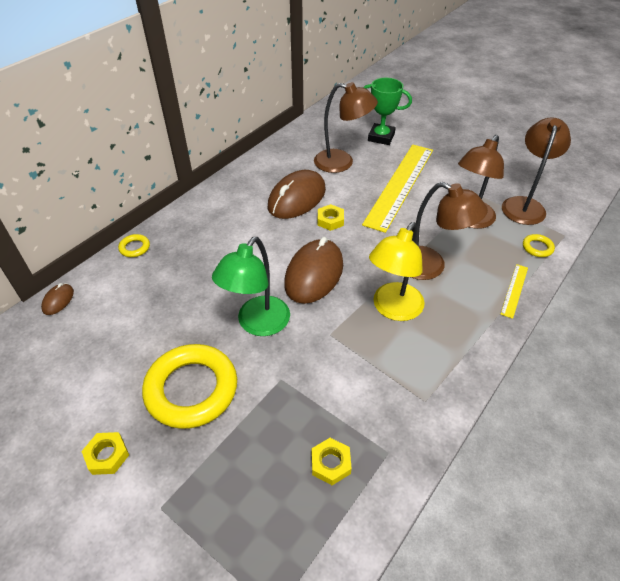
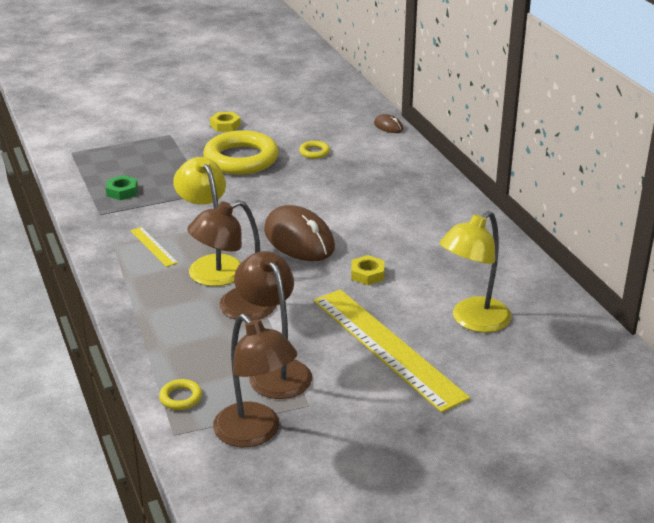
camera: 120 degrees right, 15 degrees down
yellow ring [118,234,150,257] -> yellow ring moved to [299,141,330,159]
green lamp [212,237,290,336] -> none
brown mouse [268,170,326,219] -> none
yellow nut [312,438,352,485] -> green nut [106,175,138,200]
brown lamp [314,82,378,173] -> yellow lamp [440,211,511,333]
green trophy [363,78,412,145] -> none
yellow ruler [500,264,528,319] -> yellow ruler moved to [130,227,178,267]

